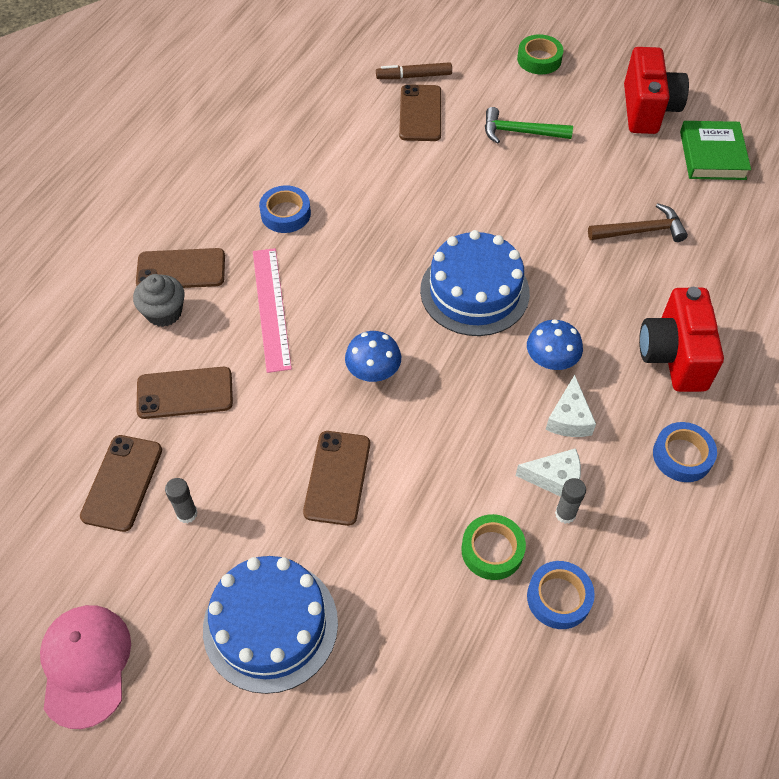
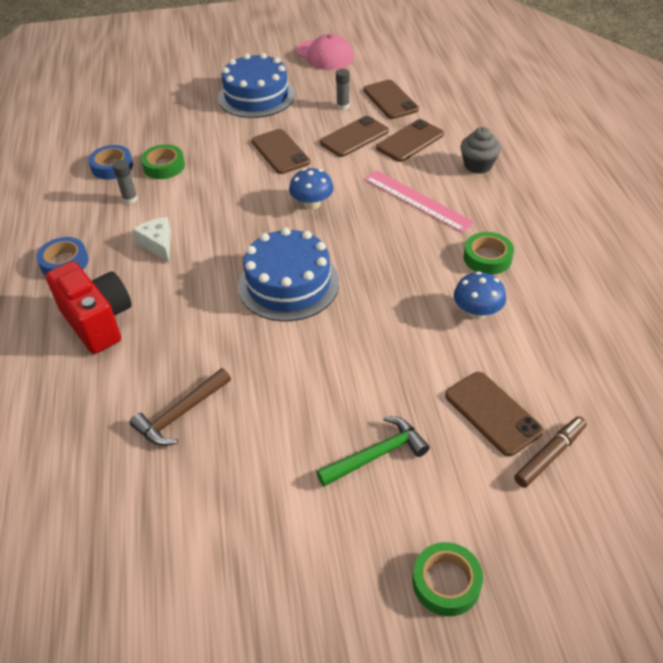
camera: 145 degrees right, 10 degrees down
brown phone [136,248,225,288] -> brown phone moved to [320,116,389,157]
blue tape [259,185,311,233] -> green tape [464,232,514,275]
white cheese [515,448,581,497] -> none
blue mushroom [527,319,583,370] -> blue mushroom moved to [454,271,506,319]
red camera [624,47,689,134] -> none
green book [680,121,751,180] -> none

